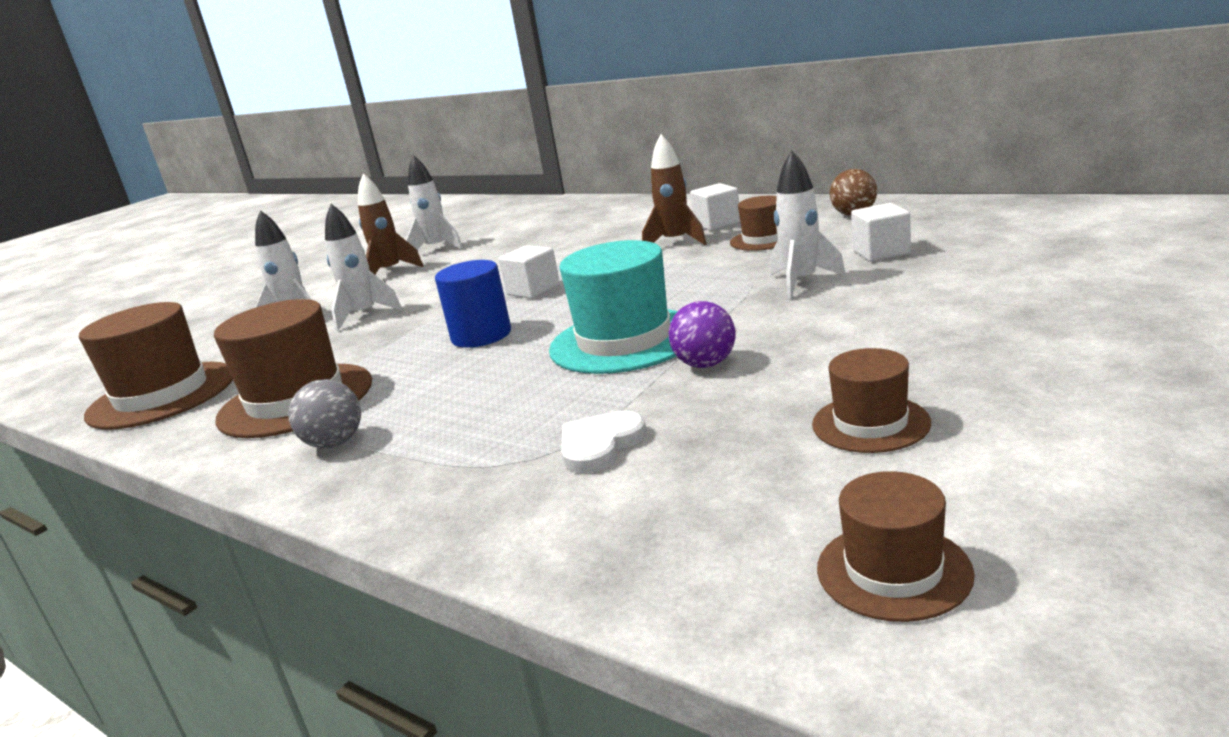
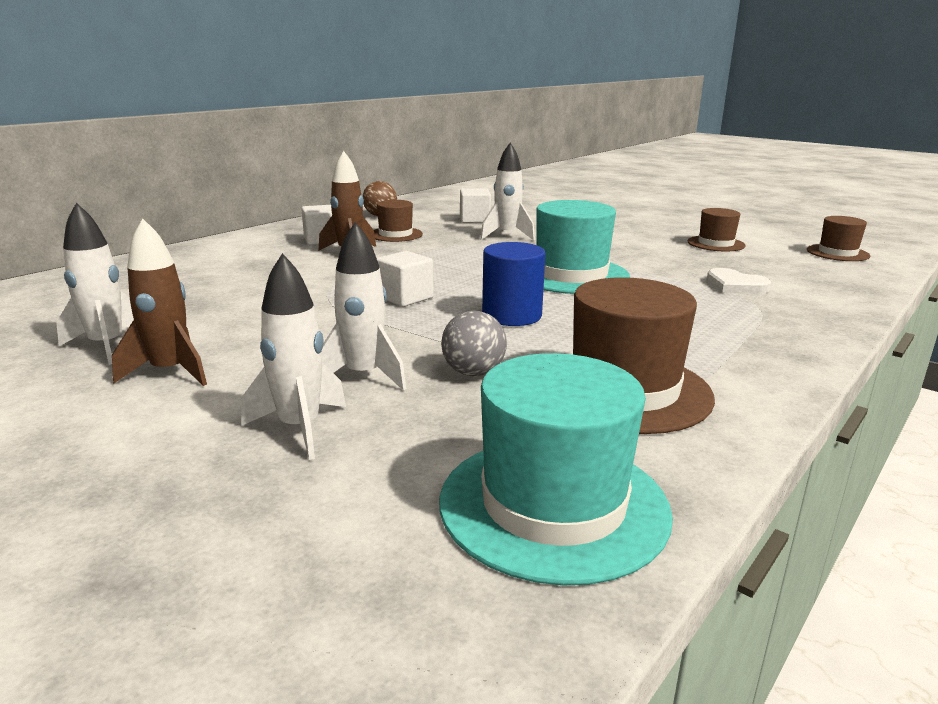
camera: 90 degrees left, 0 degrees up
brown hat [79,302,233,430] -> turquoise hat [439,353,673,586]
grey ball [288,379,361,448] -> grey ball moved to [441,311,507,376]
purple ball [669,301,735,368] -> none

